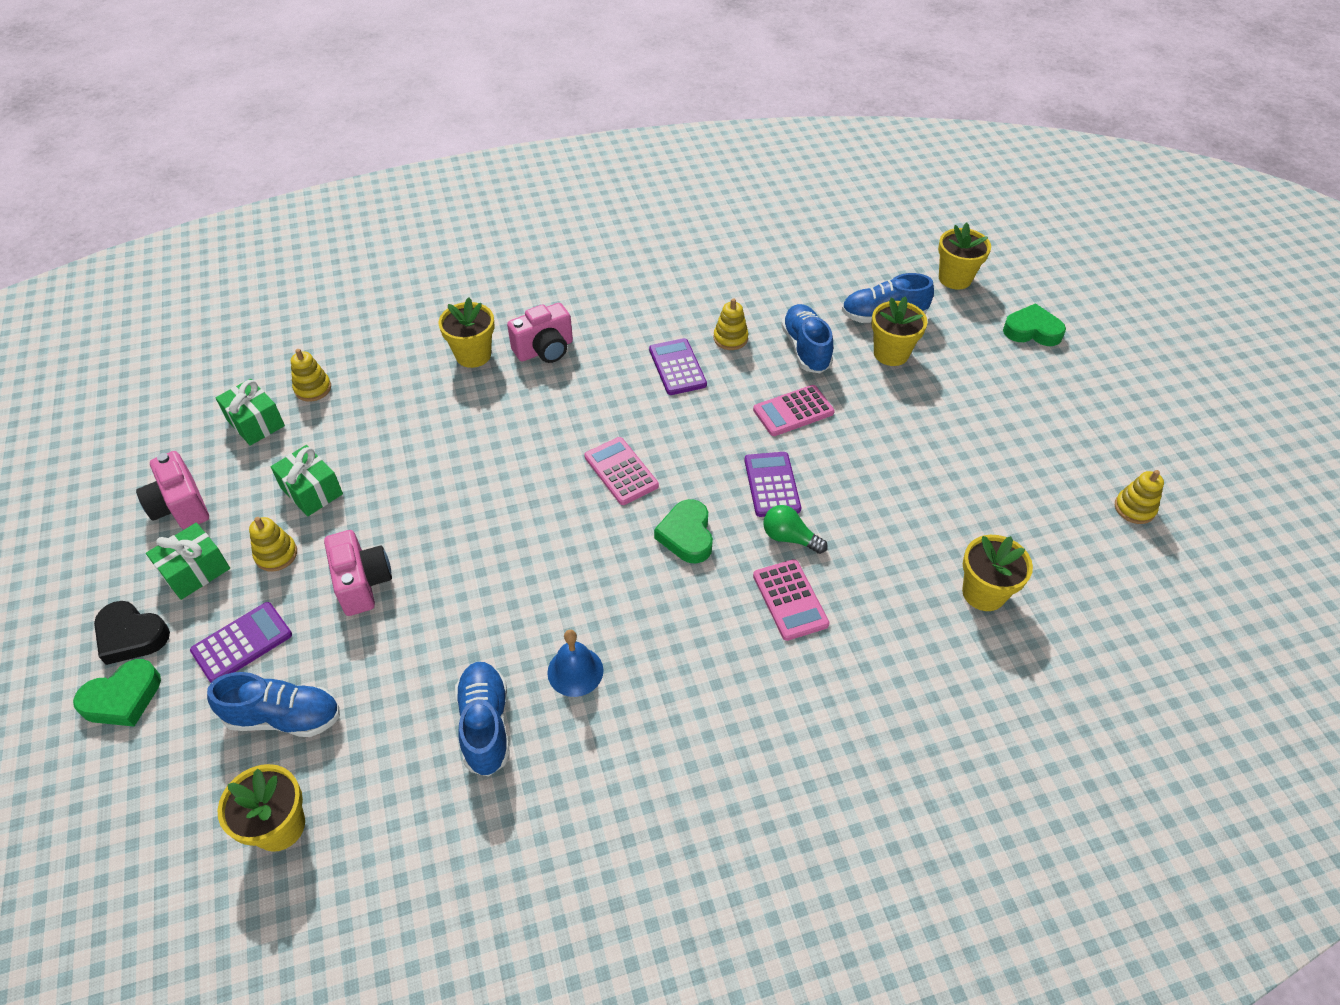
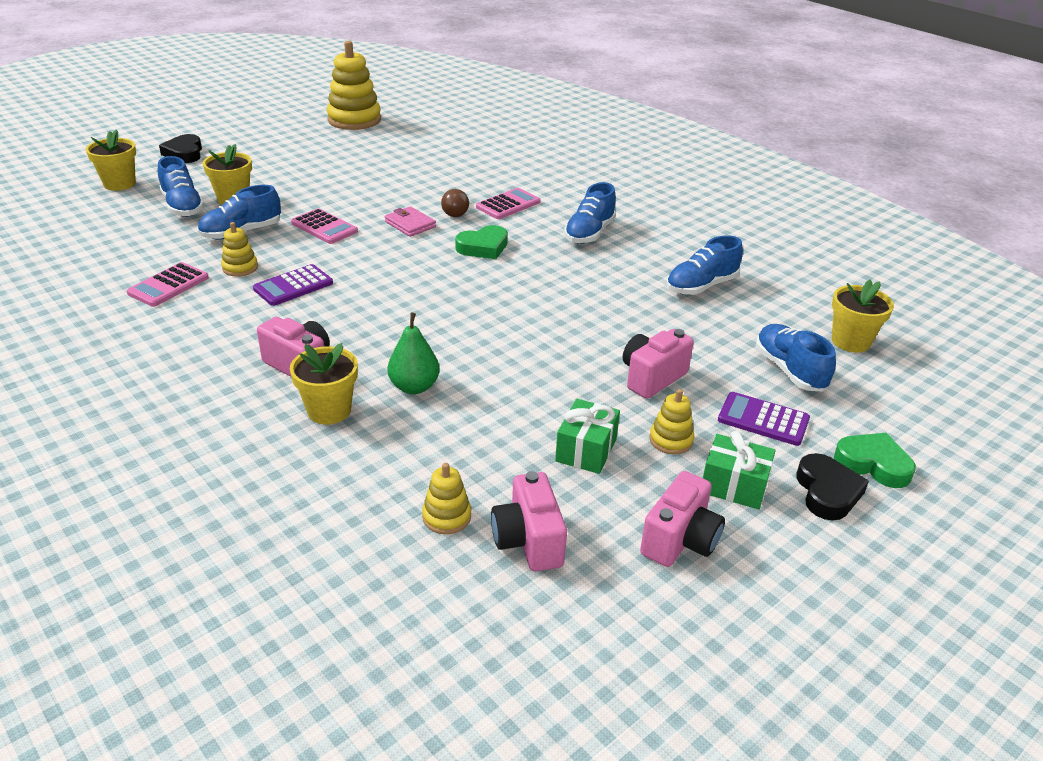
camera: 115 degrees left, 15 degrees down
green gift [215,379,285,446] -> pink camera [491,471,567,572]
blue bell [547,630,603,697] -> none
pink calculator [584,437,659,505] -> pink calculator moved to [127,262,209,307]
purple calculator [744,452,801,517] -> pink wallet [385,206,436,237]
green light bulb [763,505,828,554] -> brown light bulb [441,189,469,217]
yellow flower pot [962,535,1033,611] -> none
green heart [1003,303,1066,346] -> black heart [159,134,202,163]
yellow stacking toy [1115,470,1164,524] -> yellow stacking toy [327,41,381,130], size x2.08
none -> green pear [387,313,440,394]
none -> blue shoe [564,182,616,244]

